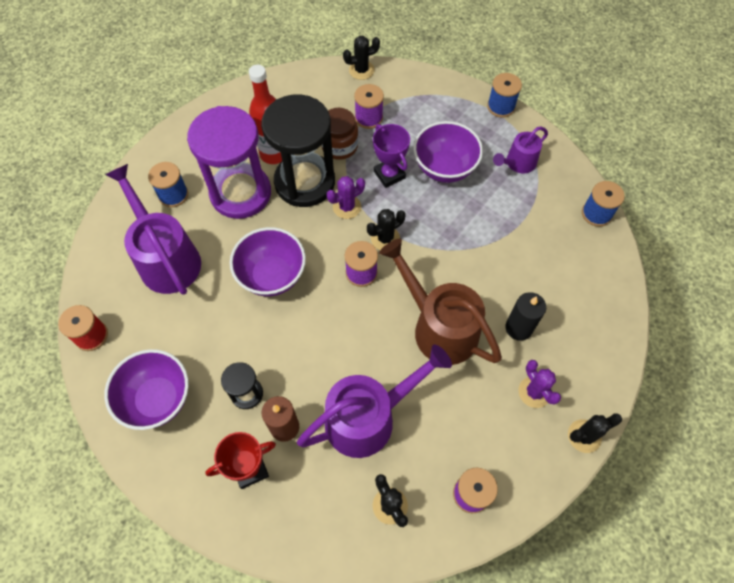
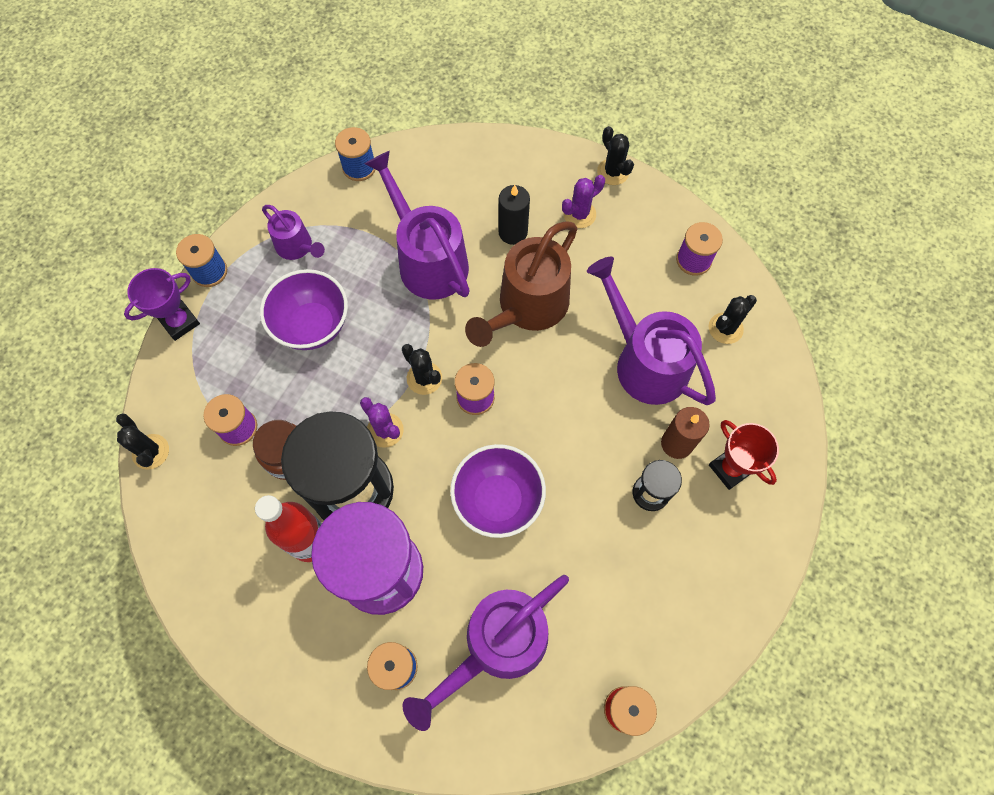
camera: 100 degrees left, 5 degrees up
purple bowl [104,349,189,430] -> none
purple trophy [373,124,410,188] -> purple trophy moved to [124,268,200,341]
none -> purple watering can [365,151,470,300]

